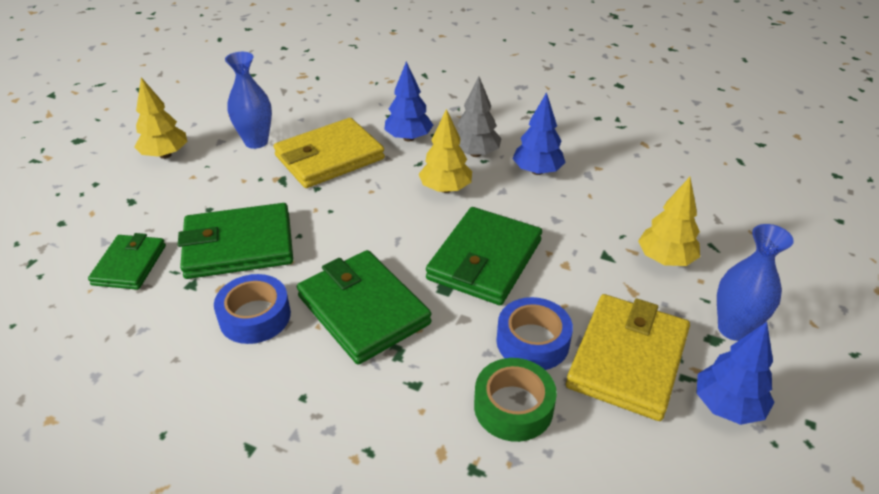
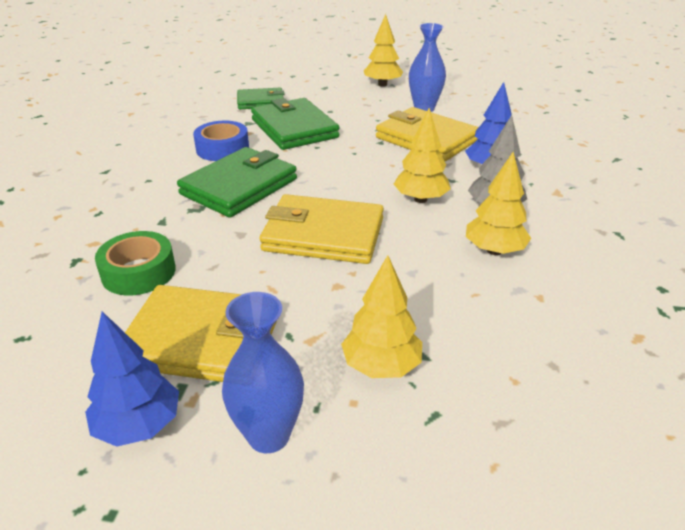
camera: 75 degrees right, 5 degrees down
green wallet [426,207,542,305] -> yellow wallet [260,194,384,264]
blue tape [496,297,573,370] -> none
blue tree [512,92,566,175] -> yellow tree [466,152,531,255]

